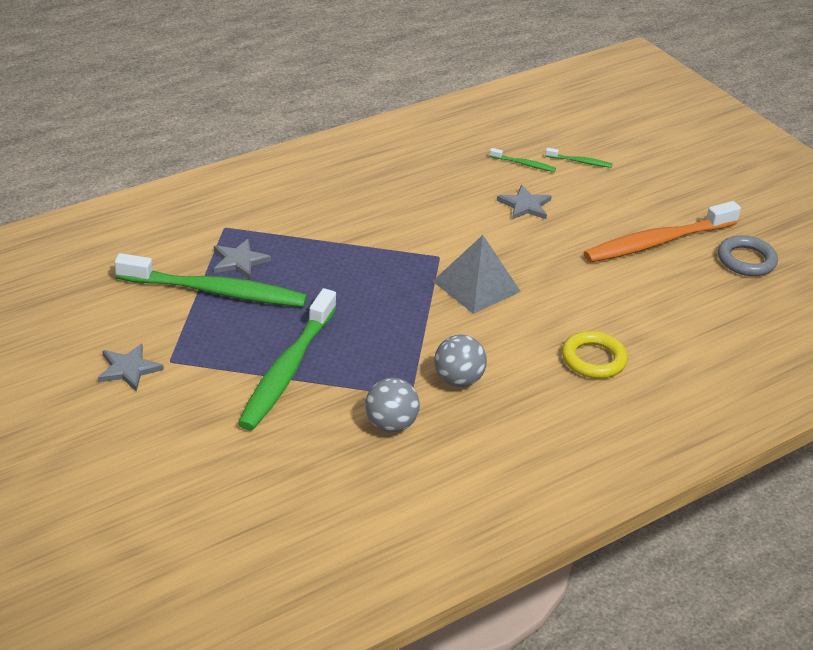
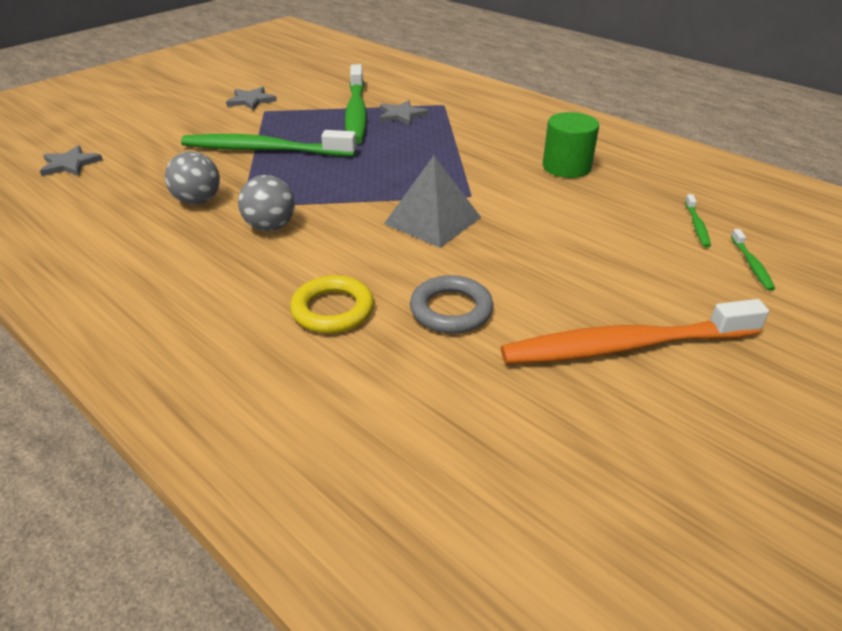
camera: 80 degrees right, 0 degrees up
grey star [497,185,552,219] -> grey star moved to [40,145,103,176]
orange toothbrush [583,201,741,262] -> orange toothbrush turned 60 degrees counterclockwise [501,299,769,364]
grey ring [718,235,778,276] -> grey ring moved to [410,275,493,334]
none -> green cylinder [543,112,599,178]

